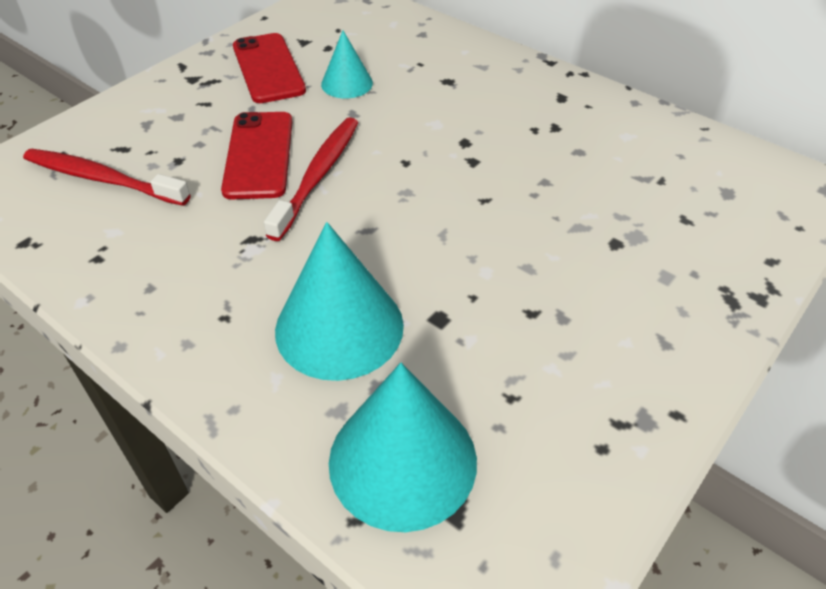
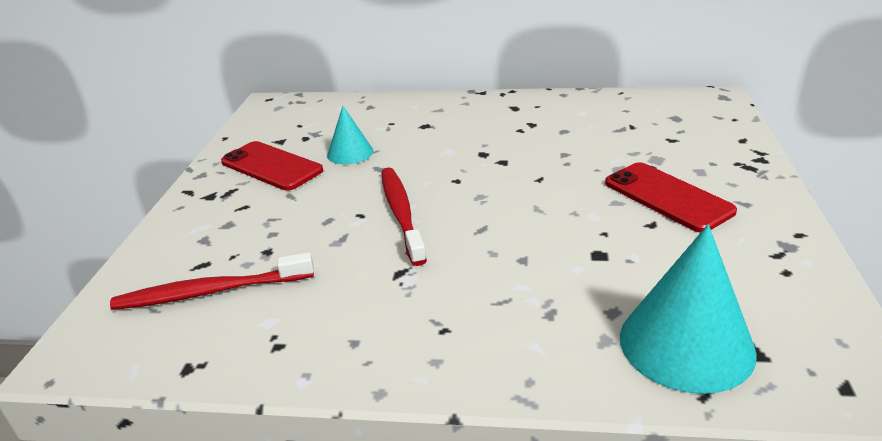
camera: 30 degrees left, 15 degrees down
red phone [221,112,292,199] -> red phone moved to [605,162,737,233]
turquoise cone [275,222,404,381] -> none

